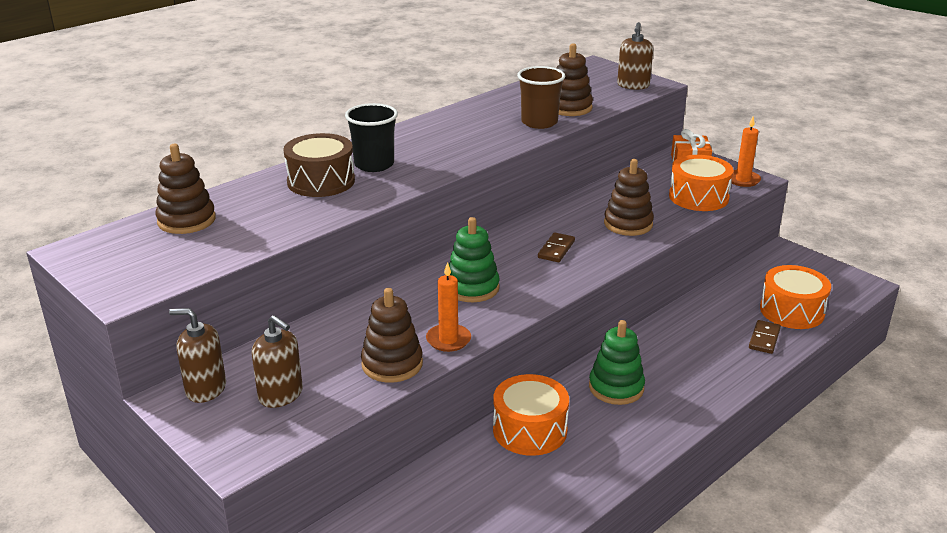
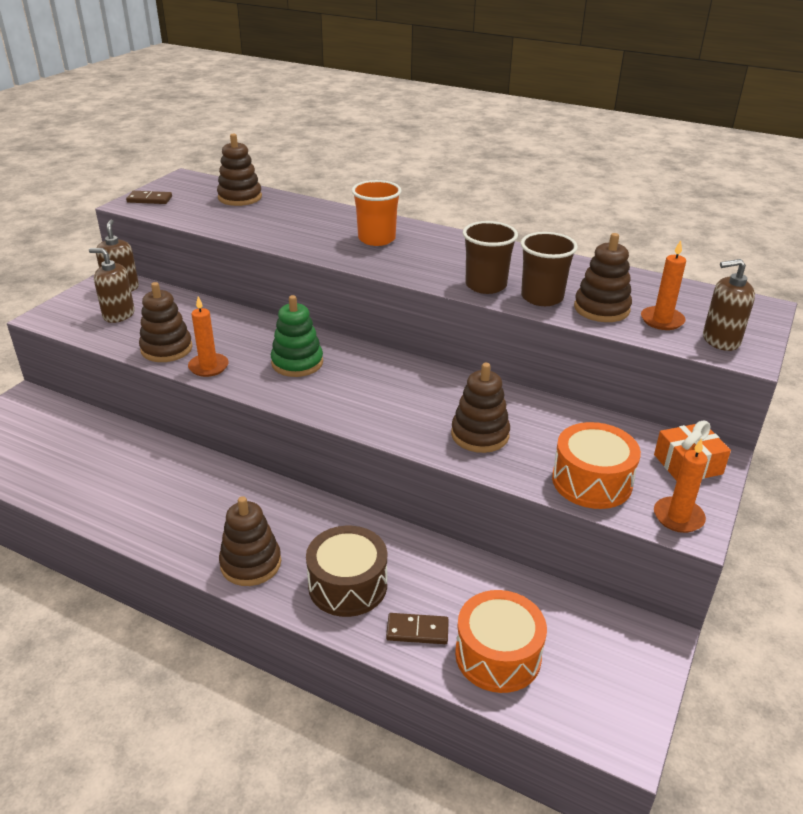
camera: 70 degrees right, 5 degrees up
brown soap dispenser [252,315,303,408] -> brown soap dispenser turned 90 degrees clockwise [89,248,135,323]
brown drum [283,133,355,197] -> brown drum moved to [306,526,387,617]
black cup [345,103,398,172] -> orange cup [352,180,402,246]
orange drum [493,374,569,456] -> none
brown domino [538,232,575,262] -> brown domino moved to [126,191,172,204]
green stacking toy [589,320,645,405] -> none
none -> brown stacking toy [219,496,281,586]
none -> brown cup [463,221,518,294]
none -> orange candle [641,240,686,330]

